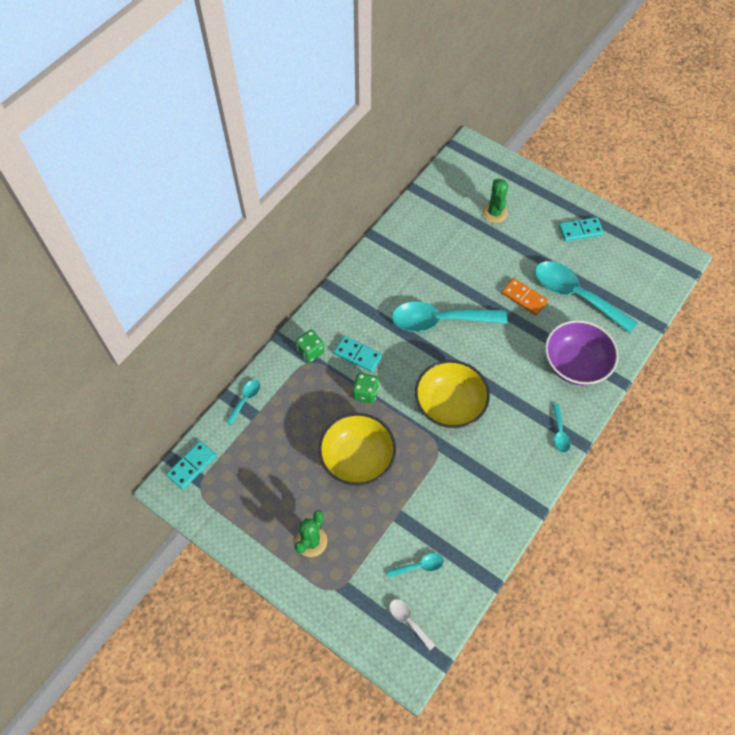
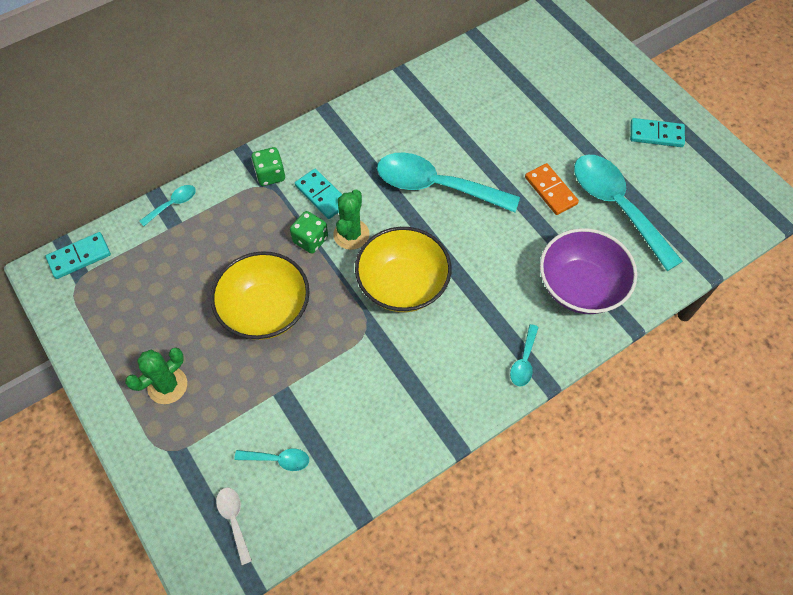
camera: 20 degrees right, 0 degrees up
green cactus [482,178,509,223] -> green cactus moved to [333,189,370,250]

